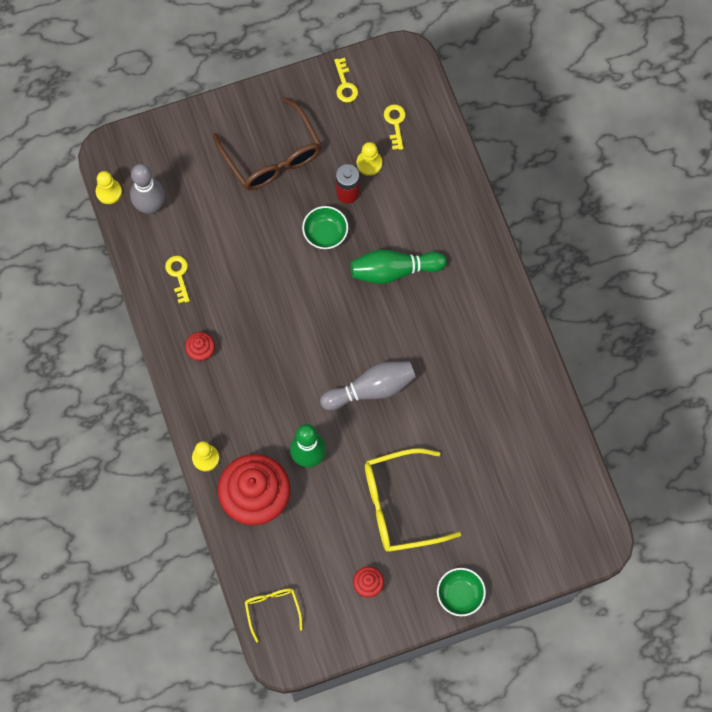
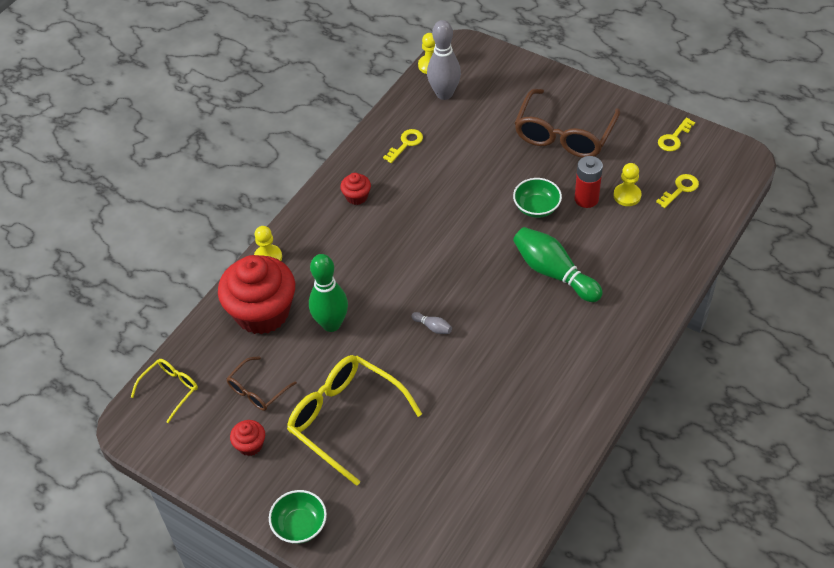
camera: 55 degrees right, 20 degrees down
grey bowling pin [320,361,416,410] -> grey bowling pin [411,312,452,334], size x0.42
none -> brown glasses [226,356,297,411]

